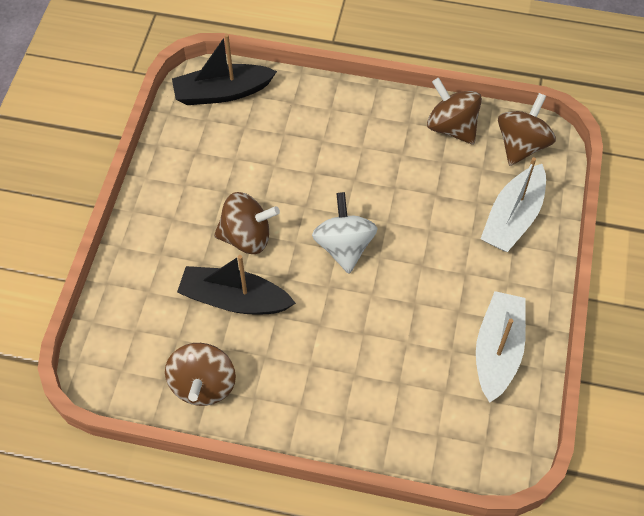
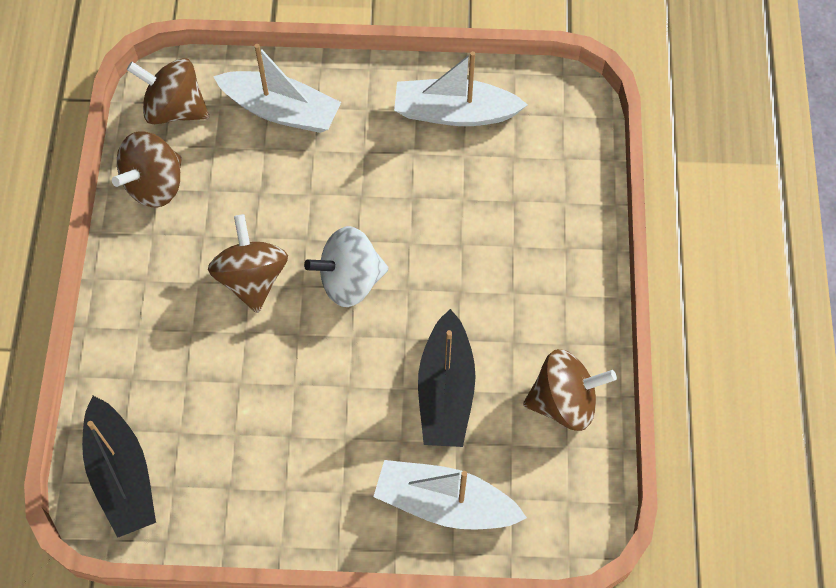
camera: 100 degrees left, 5 degrees up
brown spinning top [214,192,280,254] -> brown spinning top moved to [208,214,288,313]
none -> white boat [373,460,527,530]

